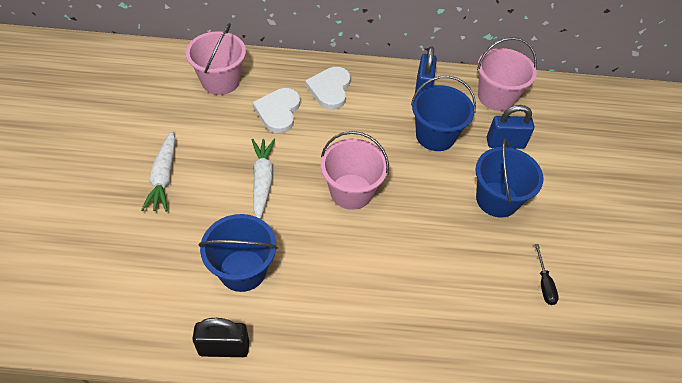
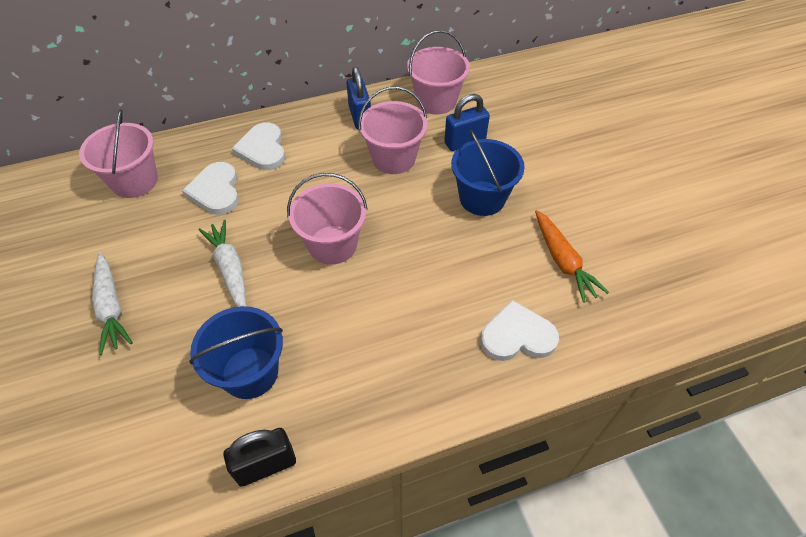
camera: 20 degrees left, 0 degrees up
blue bucket [411,76,476,151] -> pink bucket [358,86,428,174]
black screwdriver [535,244,559,305] -> orange carrot [535,210,609,303]
none -> white heart [480,300,559,361]

